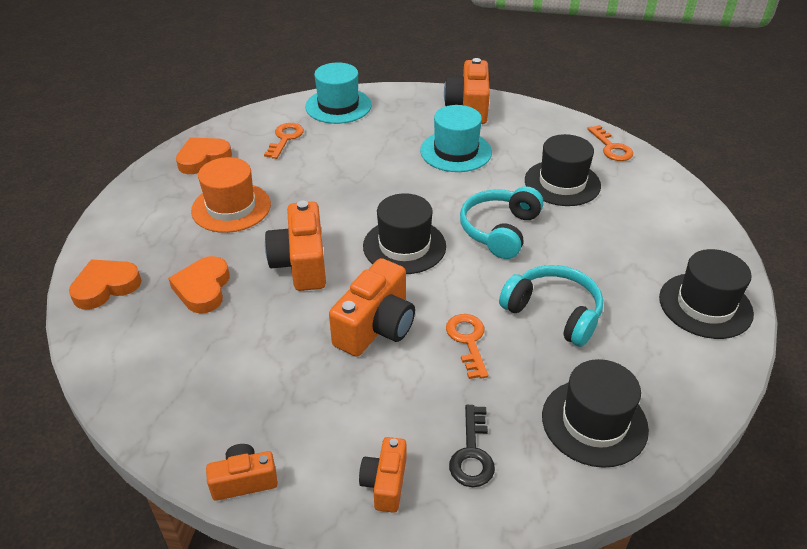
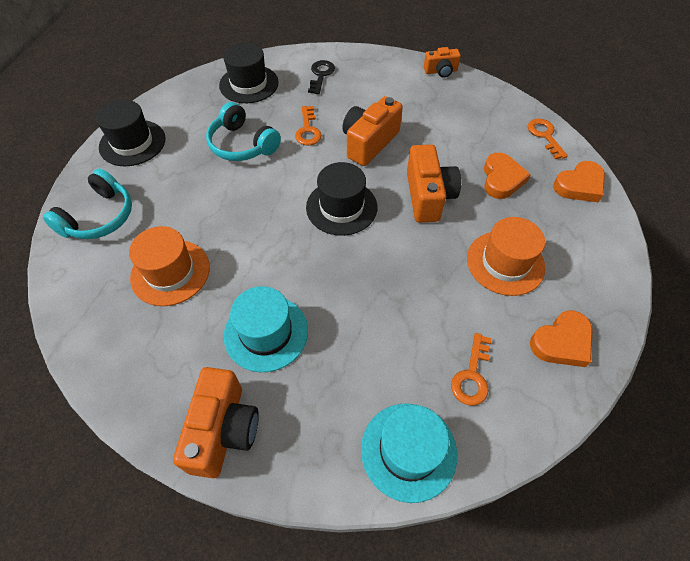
camera: 175 degrees left, 15 degrees up
orange camera [359,437,406,513] -> none
turquoise headphones [460,186,544,259] -> turquoise headphones moved to [43,169,132,239]
black hat [525,134,601,206] -> orange hat [129,226,210,306]
orange key [587,125,633,161] -> orange key moved to [528,119,568,160]

